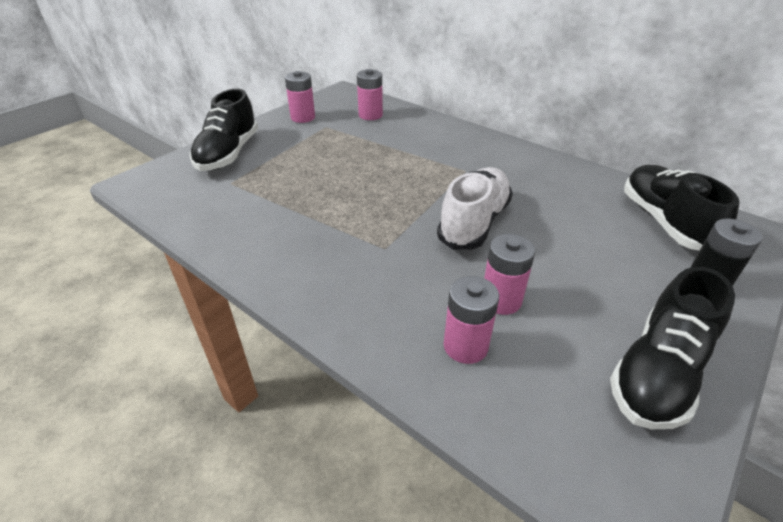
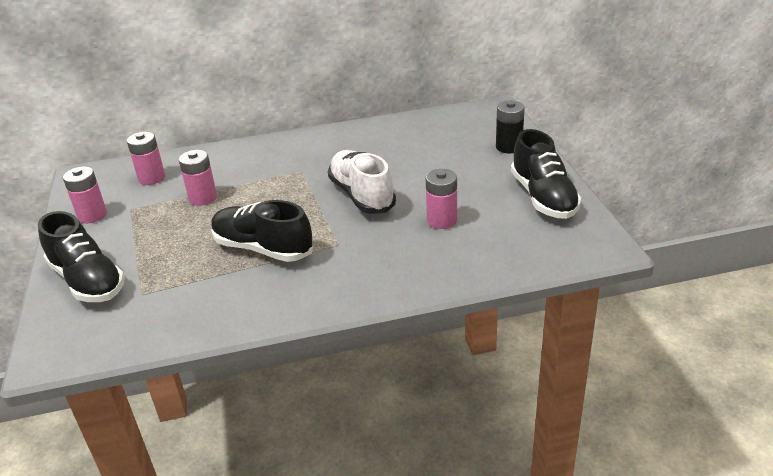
camera: 50 degrees left, 5 degrees down
pink battery [444,276,499,364] -> pink battery moved to [179,150,217,206]
black shoe [624,165,740,251] -> black shoe moved to [211,200,313,262]

